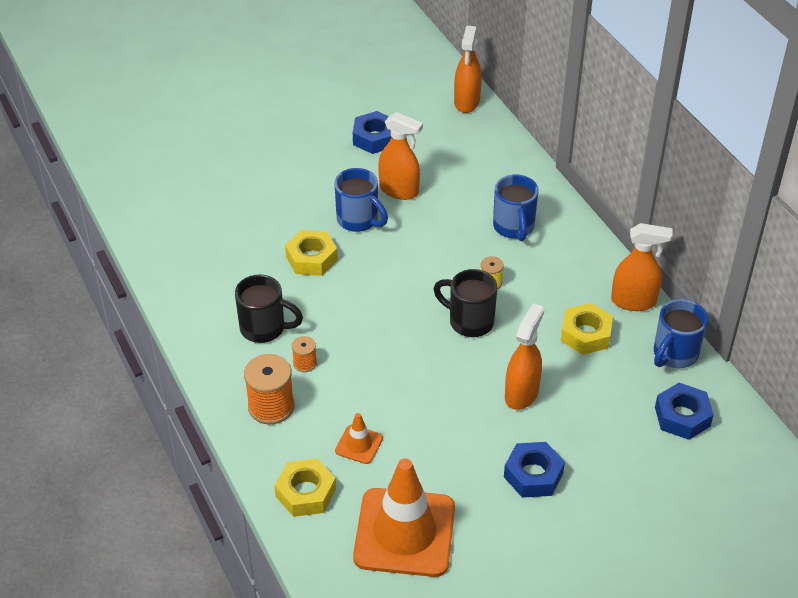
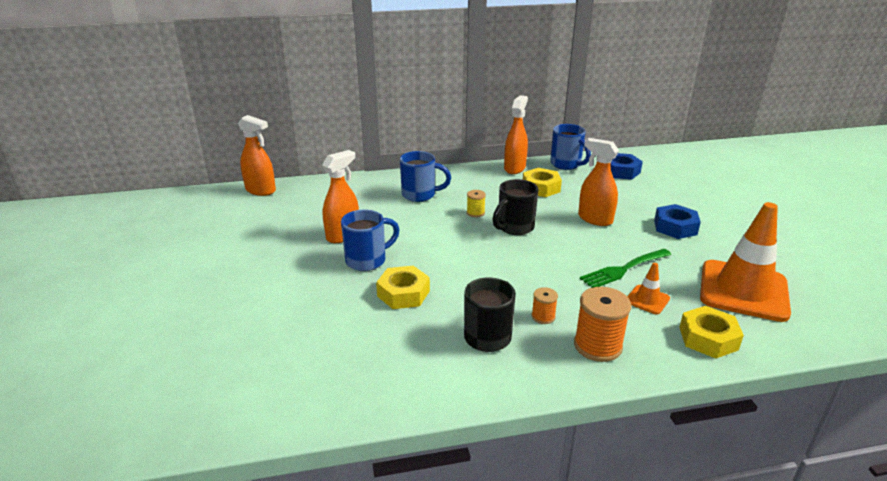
camera: 75 degrees left, 15 degrees down
blue nut [353,111,391,154] -> none
none -> green fork [580,249,671,288]

